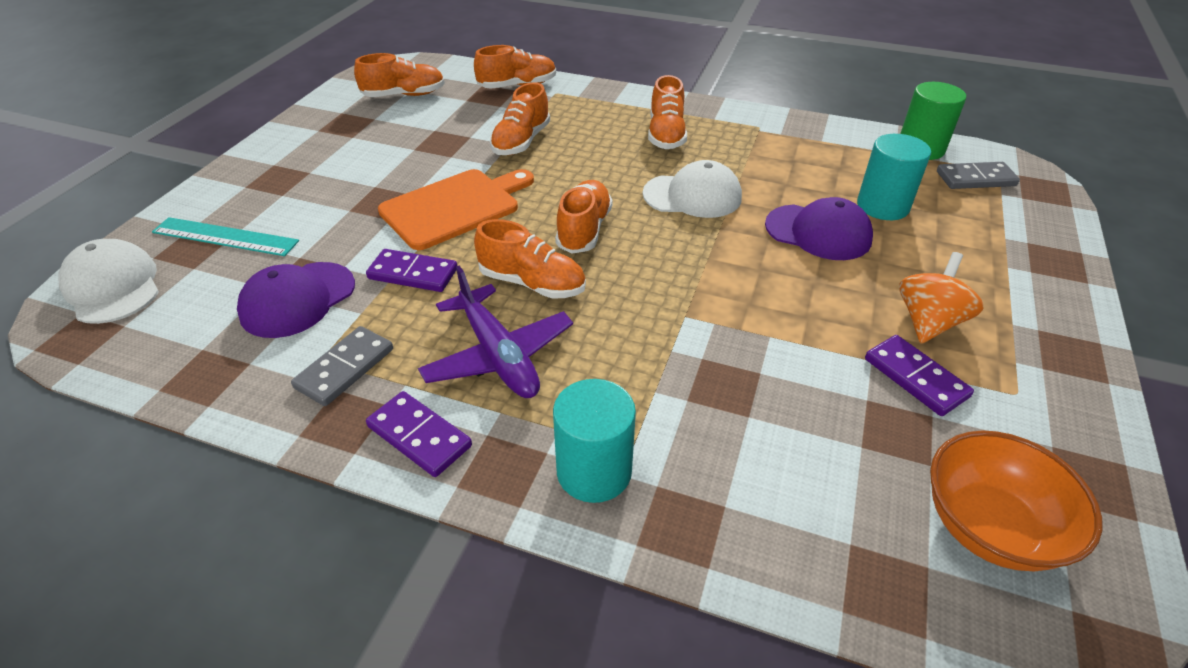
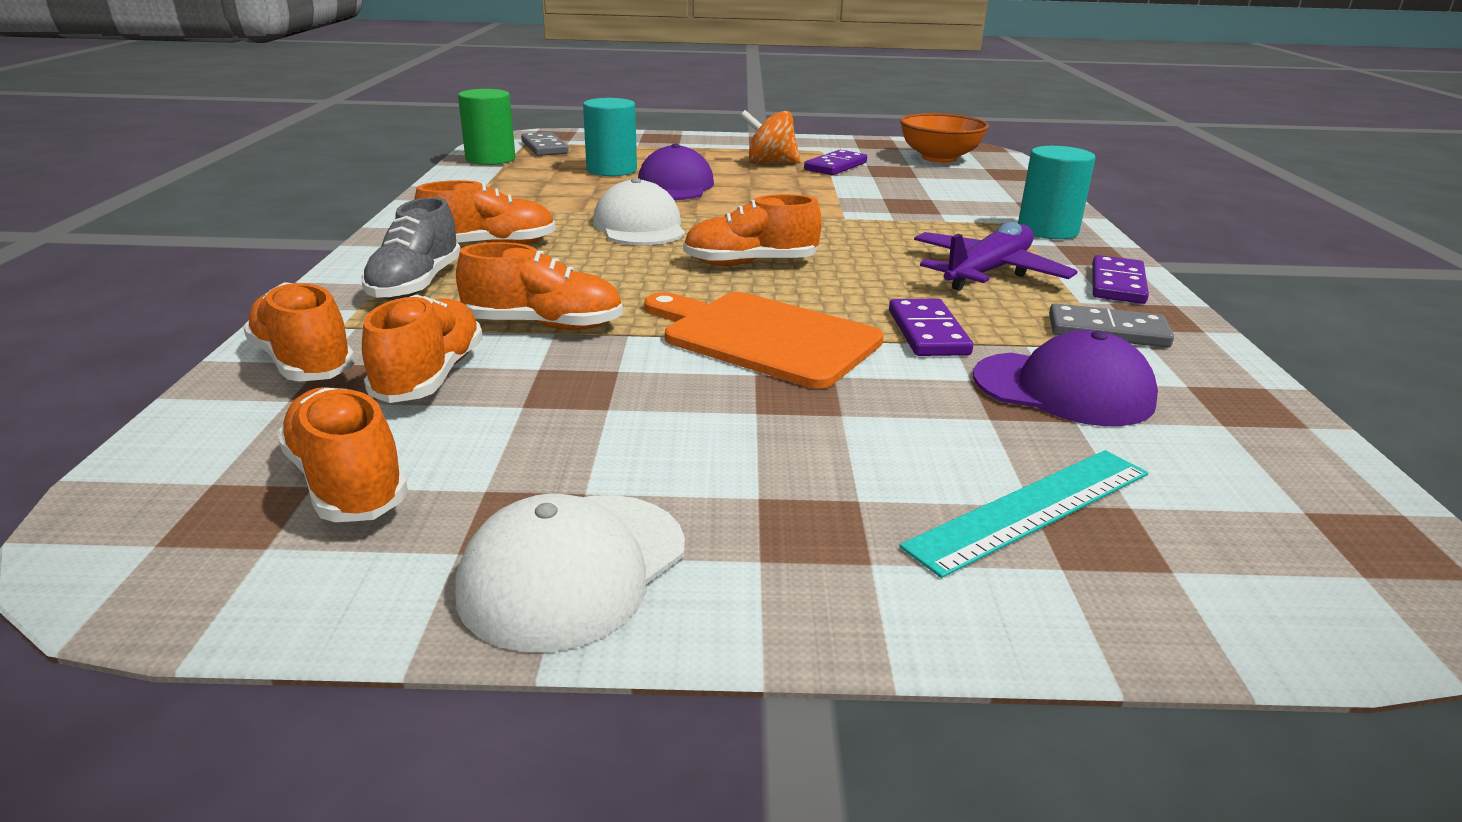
camera: 110 degrees left, 15 degrees down
white cap [59,239,159,324] -> white cap moved to [455,494,685,652]
turquoise ruler [152,217,299,256] -> turquoise ruler turned 60 degrees clockwise [899,450,1148,578]
orange shoe [474,219,586,299] -> orange shoe moved to [362,295,483,403]
none -> grey shoe [361,197,461,300]

